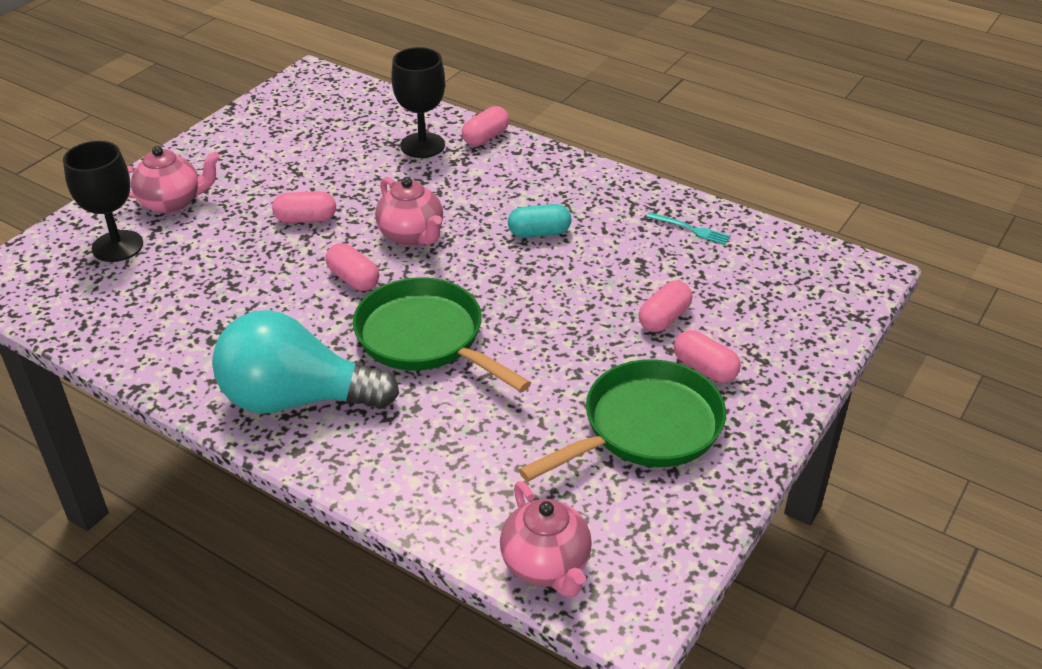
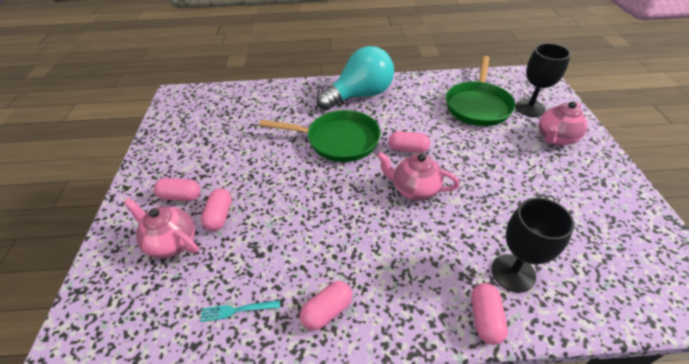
camera: 145 degrees right, 5 degrees up
pink capsule [272,191,336,223] -> pink capsule moved to [300,281,352,330]
pink teapot [500,481,592,597] -> pink teapot moved to [123,198,199,259]
turquoise capsule [508,204,571,238] -> none
green pan [518,359,726,482] -> green pan moved to [446,56,516,126]

